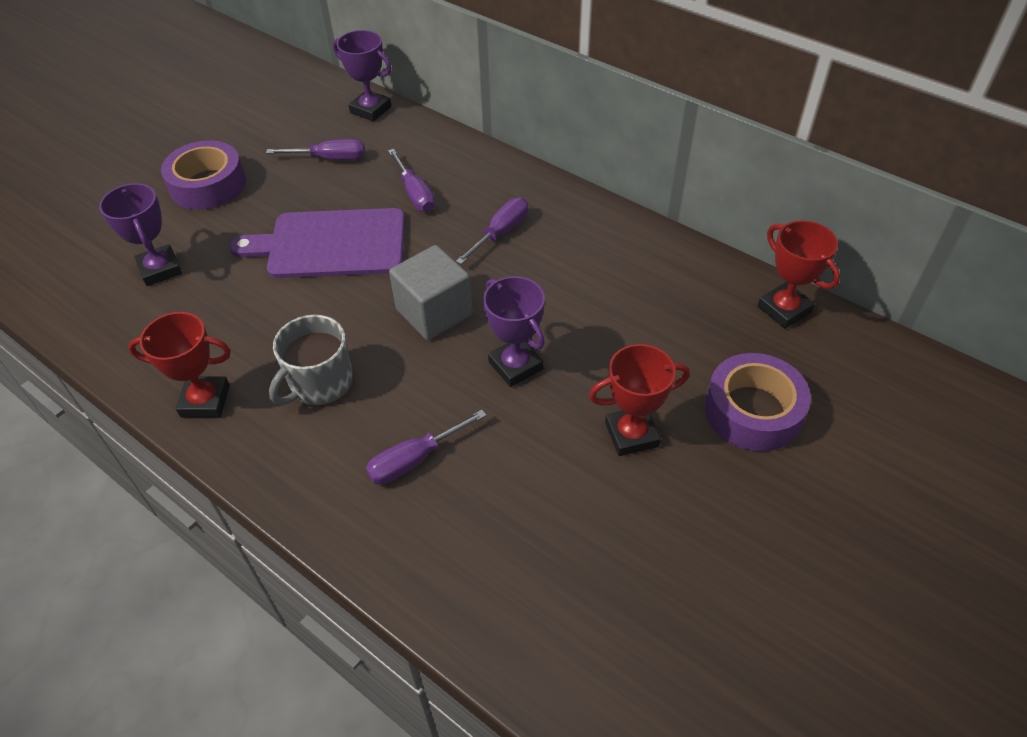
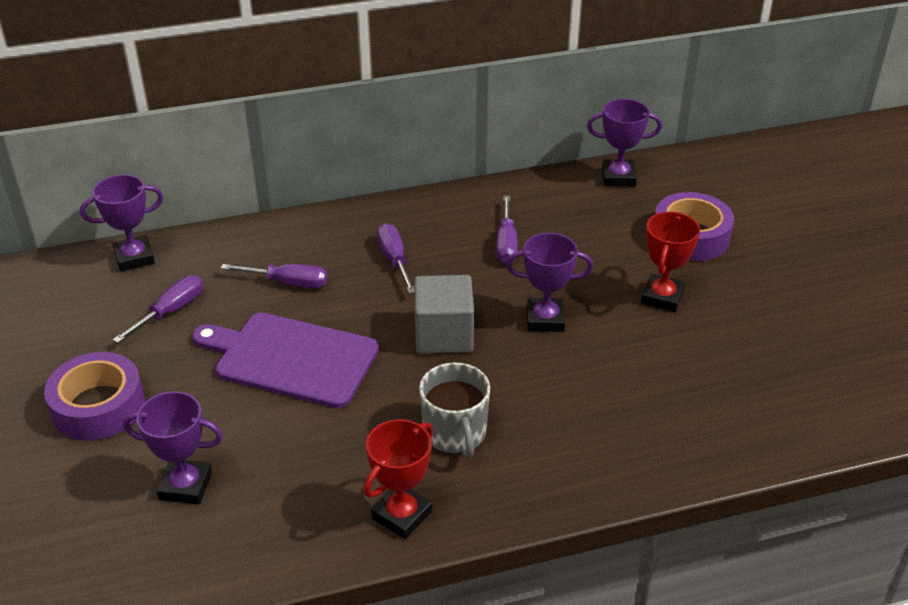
camera: 55 degrees left, 10 degrees down
purple cutting board [230,208,405,278] -> purple cutting board turned 75 degrees clockwise [192,312,379,408]
purple screwdriver [366,410,487,485] -> purple screwdriver moved to [496,196,518,263]
red trophy [757,220,840,329] -> purple trophy [587,99,662,186]

